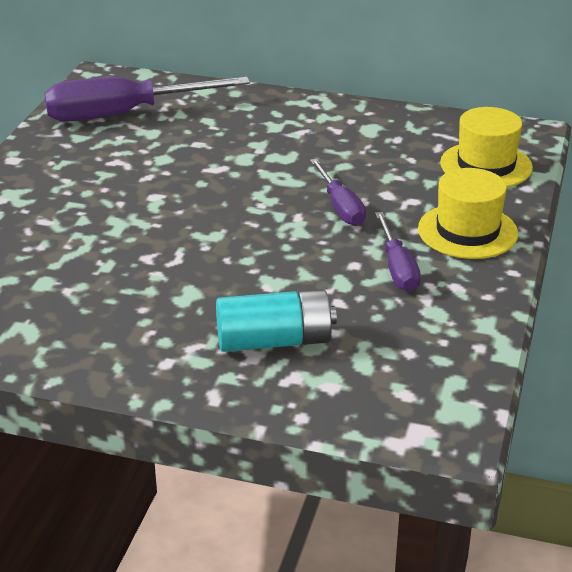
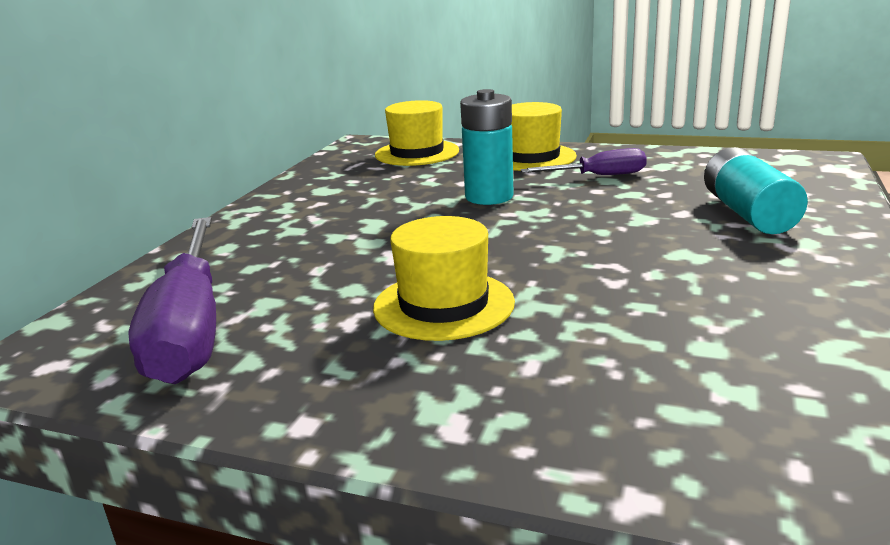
camera: 85 degrees left, 10 degrees down
purple screwdriver [310,158,366,226] -> turquoise battery [460,89,514,205]
none -> yellow hat [373,216,515,341]

